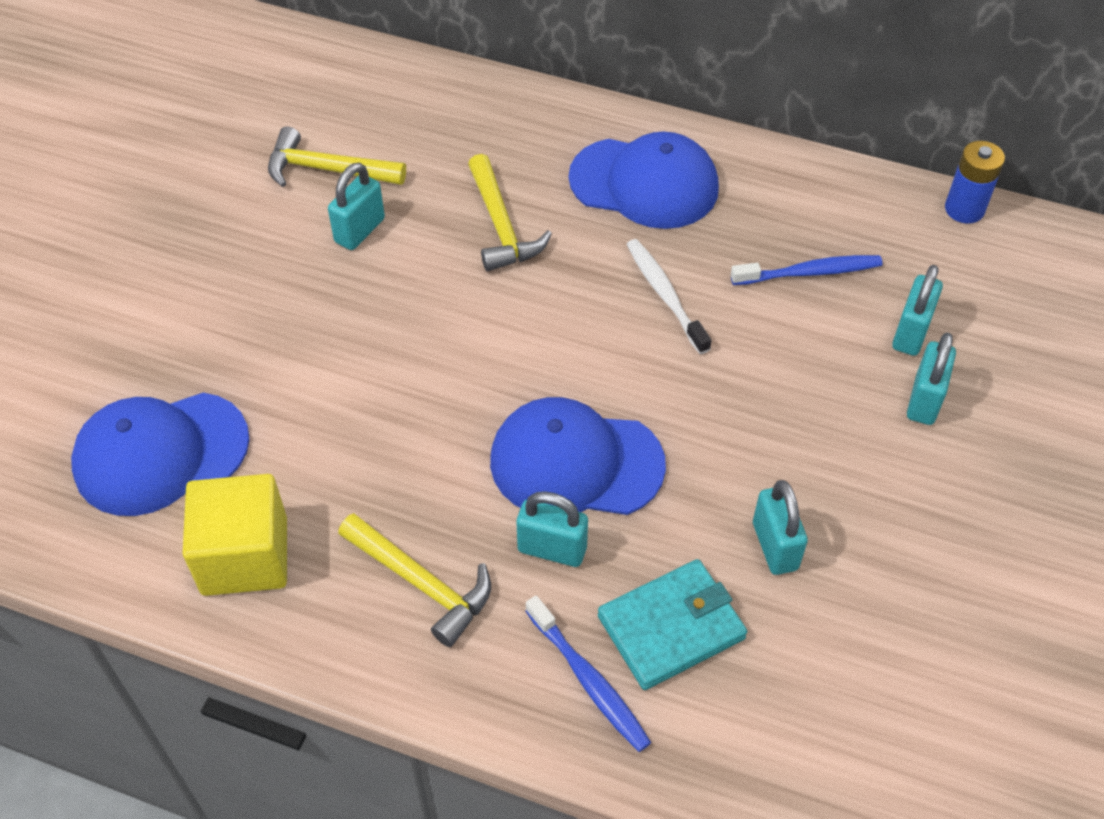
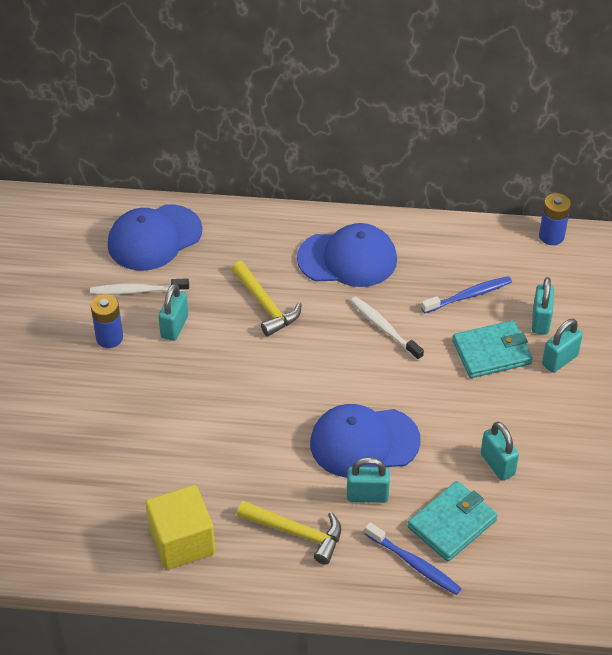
camera: 15 degrees left, 5 degrees down
blue cap [71,393,250,516] -> blue cap moved to [108,205,202,271]
yellow hammer [268,127,406,187] -> white toothbrush [90,278,189,295]
turquoise padlock [907,333,956,425] -> turquoise padlock turned 45 degrees clockwise [542,319,583,373]
none -> blue battery [91,294,123,348]
none -> turquoise wallet [452,320,533,378]

